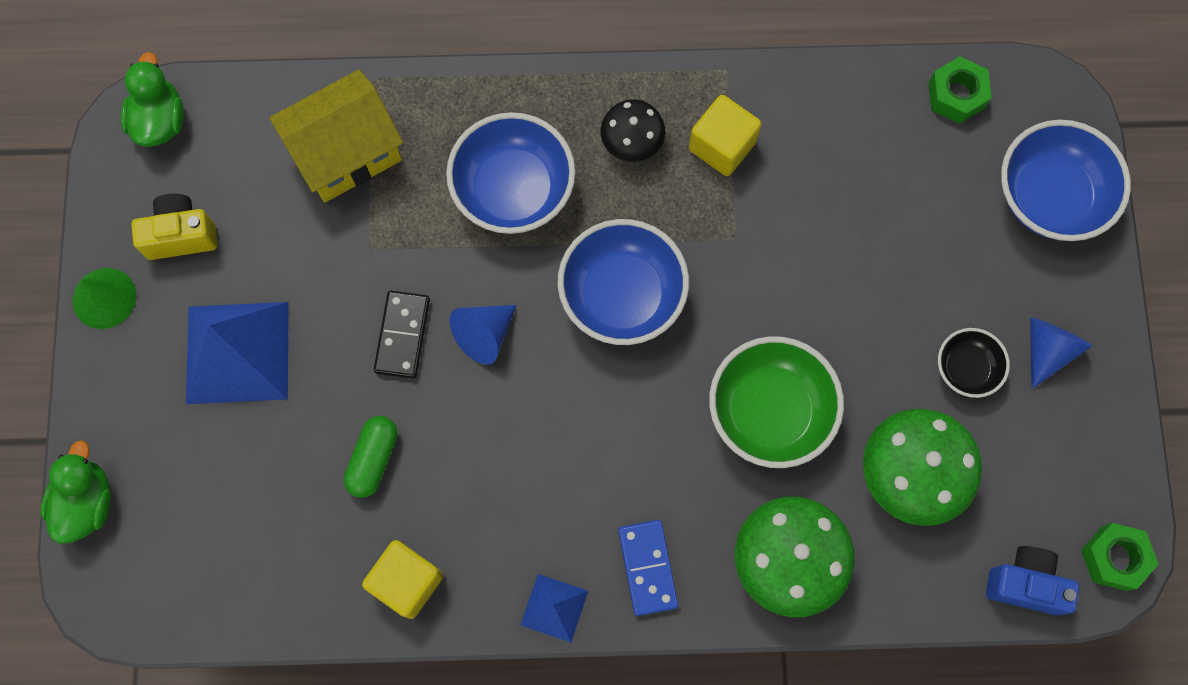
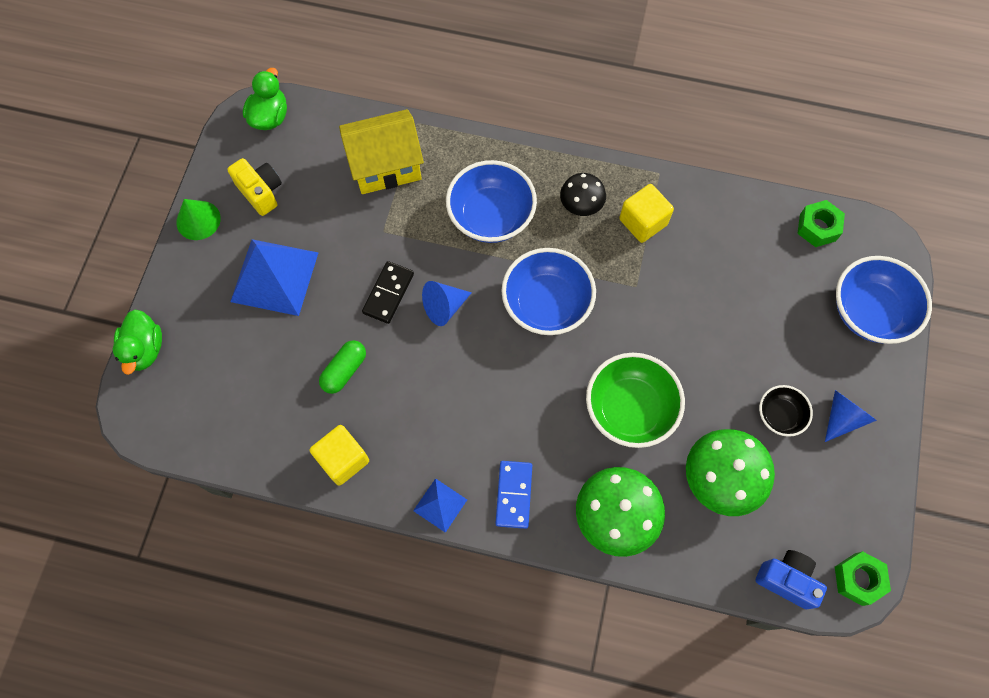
camera: 15 degrees right, 5 degrees down
green duck [40,440,111,544] -> green duck turned 150 degrees clockwise [113,309,162,375]
yellow camera [131,194,217,260] -> yellow camera turned 45 degrees clockwise [227,158,282,216]

